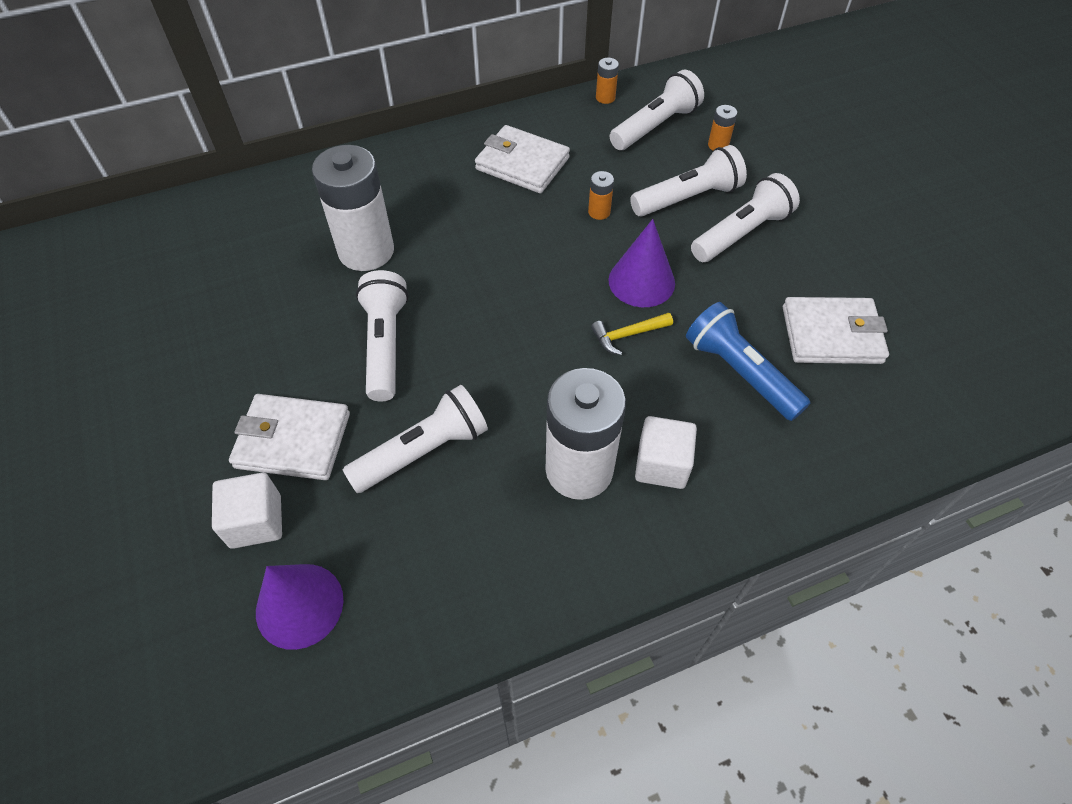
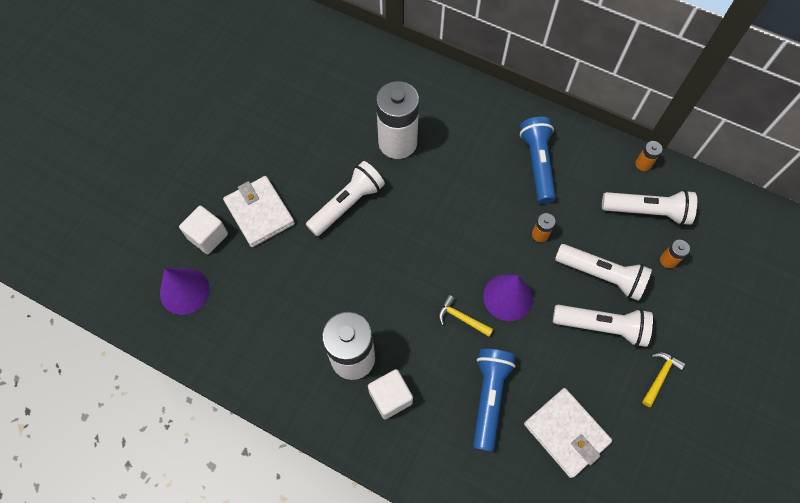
camera: 50 degrees right, 10 degrees up
white flashlight [343,385,488,493] -> none
white wallet [475,125,570,193] -> blue flashlight [520,117,556,204]
none -> yellow hammer [642,352,685,407]

